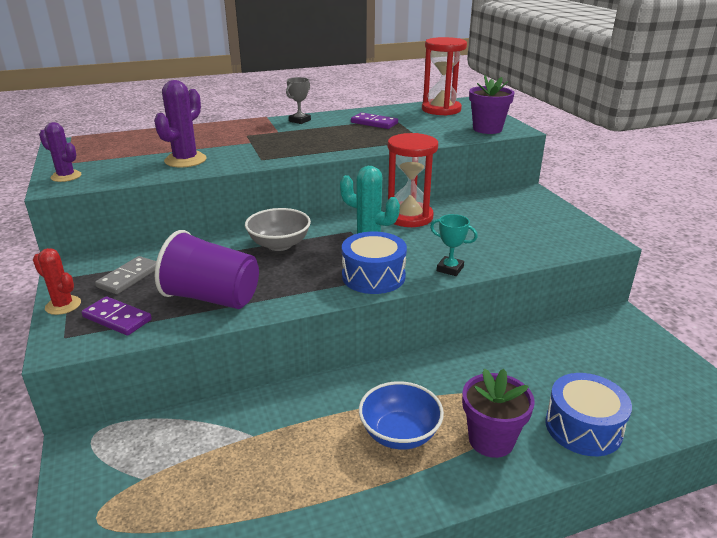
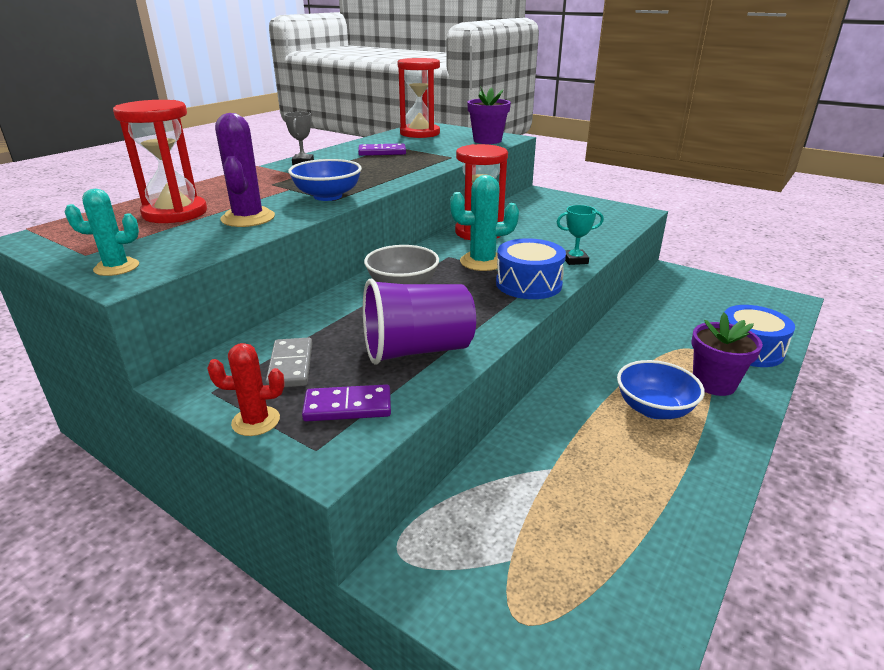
camera: 35 degrees left, 0 degrees up
purple cactus [39,122,81,182] -> turquoise cactus [65,189,139,276]
none -> red hourglass [113,100,207,223]
none -> blue bowl [288,159,362,201]

